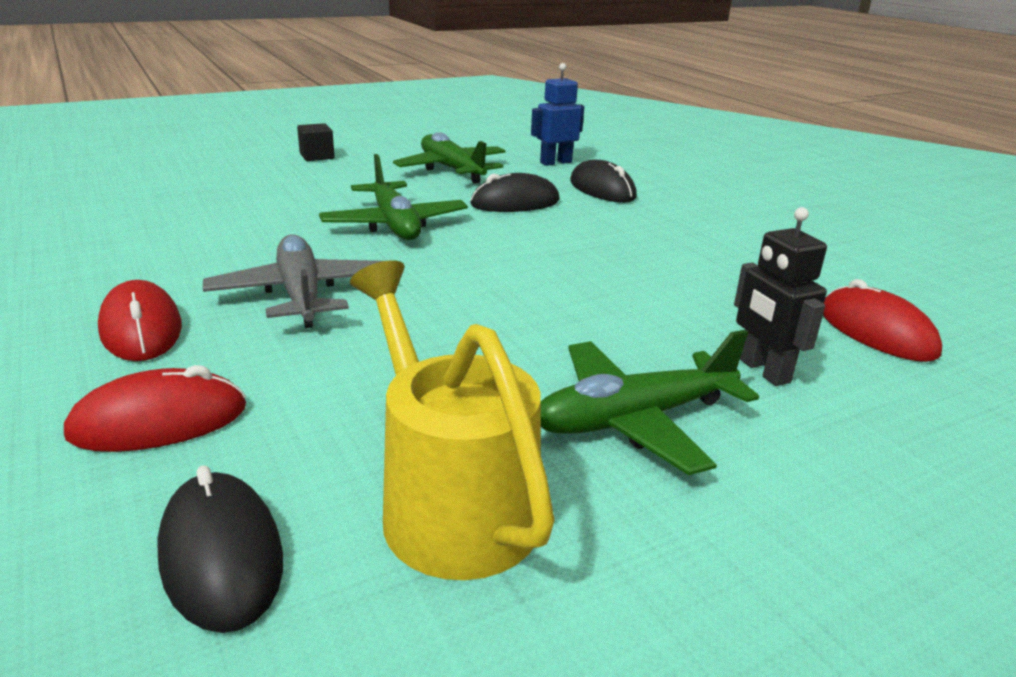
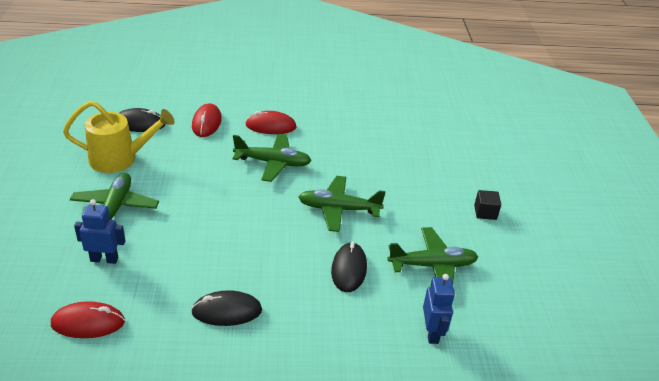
camera: 115 degrees right, 10 degrees up
grey plane [203,234,382,328] -> green plane [233,134,312,182]
black mouse [570,159,637,203] -> black mouse moved to [191,290,262,326]
black robot [734,207,827,386] -> blue robot [74,199,126,264]

